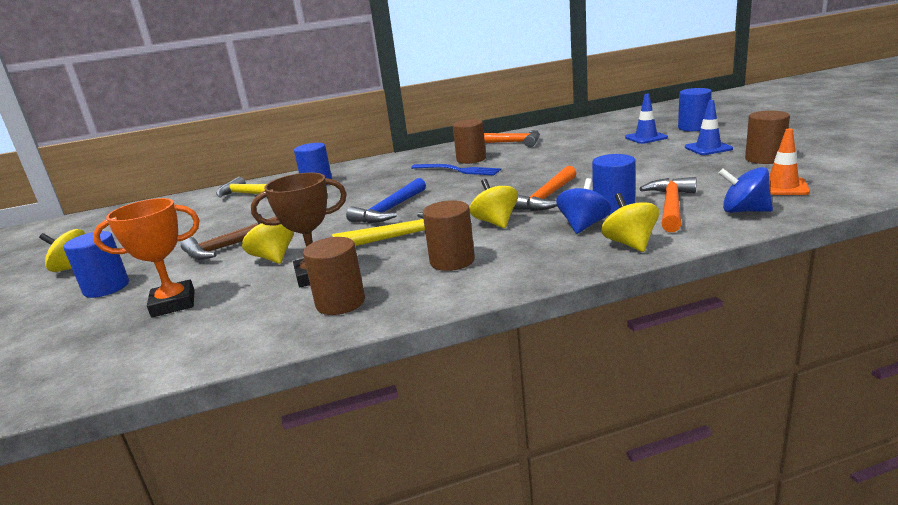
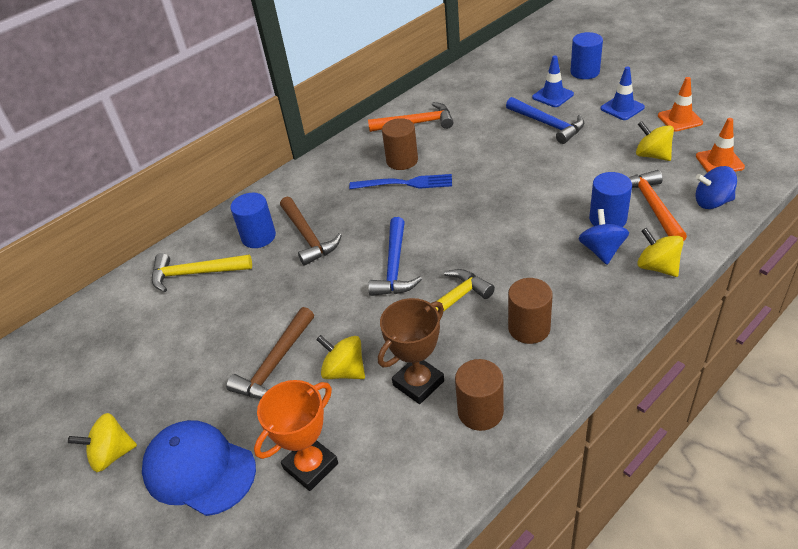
camera: 25 degrees left, 20 degrees up
blue cylinder [63,231,129,298] -> blue cap [142,420,256,516]
yellow spinning top [470,179,518,228] -> yellow spinning top moved to [636,121,674,161]
orange hammer [513,166,576,211] -> none
brown cylinder [745,111,790,164] -> orange traffic cone [658,77,703,132]
none -> brown hammer [280,197,342,266]
none -> blue hammer [506,97,584,144]

